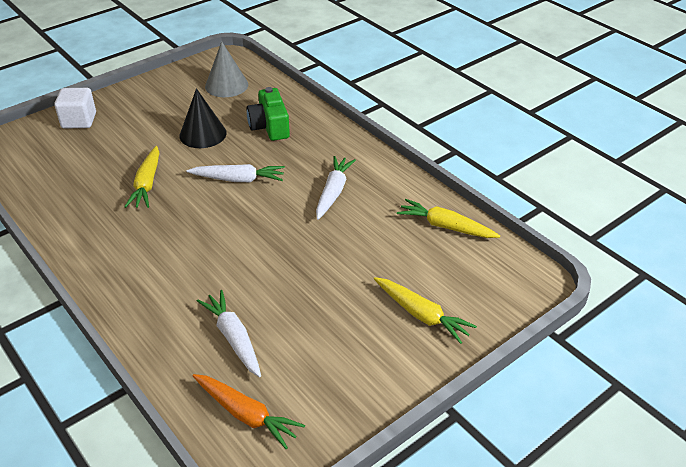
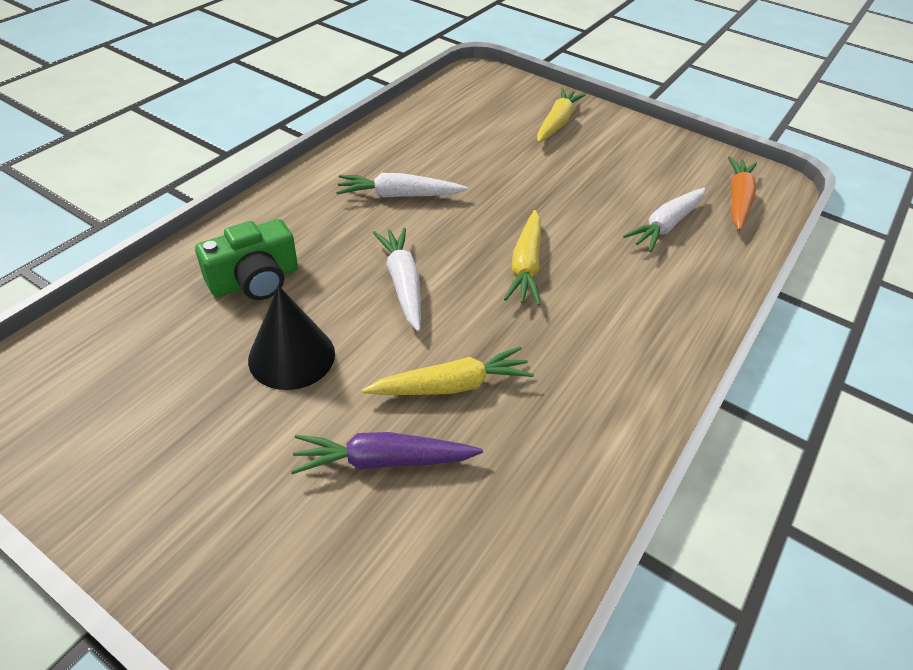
camera: 110 degrees left, 5 degrees up
white cube [54,88,96,129] -> none
grey cone [205,41,248,97] -> none
yellow carrot [397,199,500,238] -> yellow carrot moved to [504,210,541,306]
none -> purple carrot [291,432,483,474]

